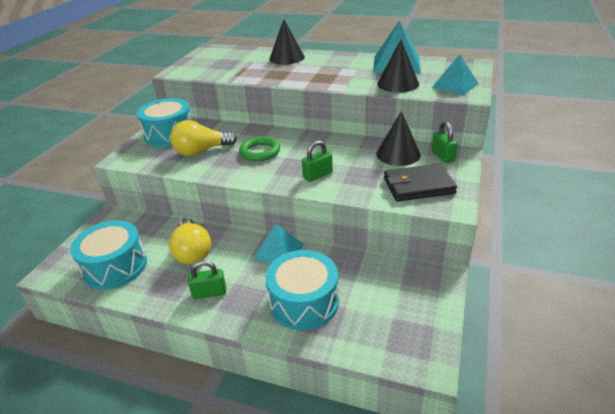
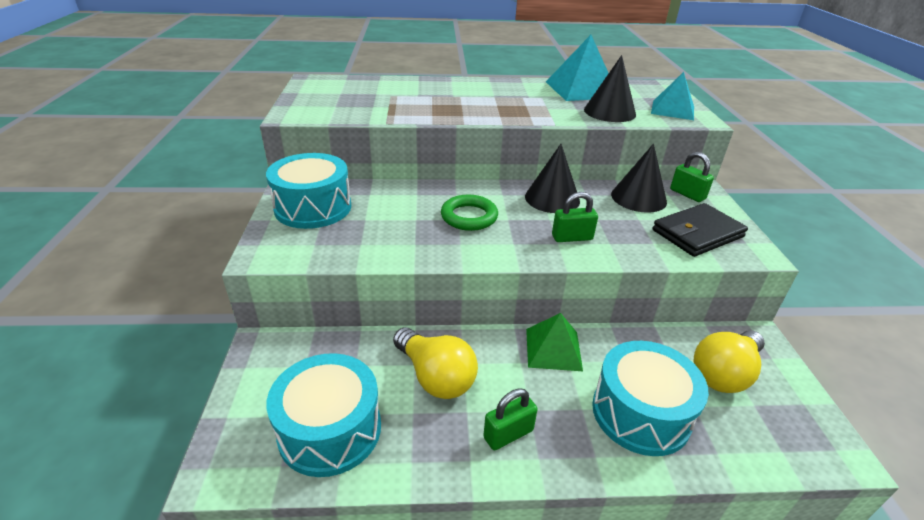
camera: 25 degrees left, 0 degrees up
yellow light bulb [170,120,237,156] -> yellow light bulb moved to [693,330,765,393]
turquoise pyramid [253,224,304,264] -> green pyramid [526,313,583,371]
black cone [269,19,305,65] -> black cone moved to [525,144,580,213]
green padlock [302,140,333,182] -> green padlock turned 45 degrees clockwise [552,192,598,242]

